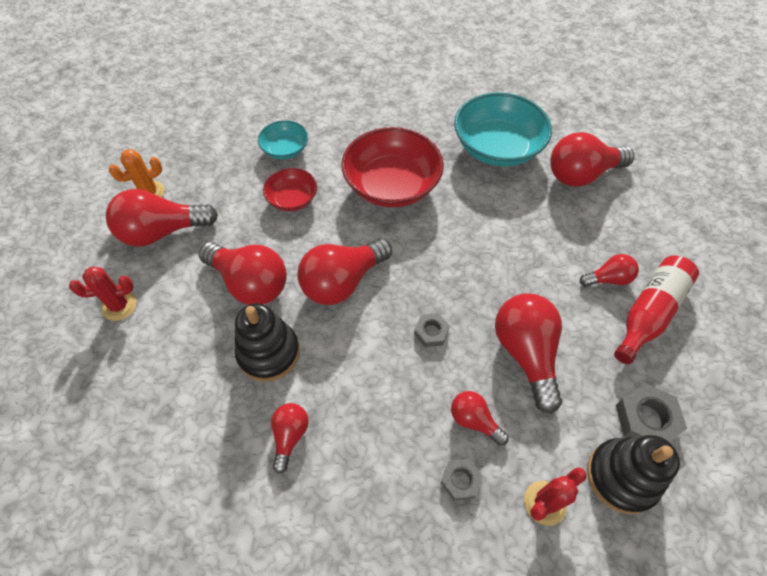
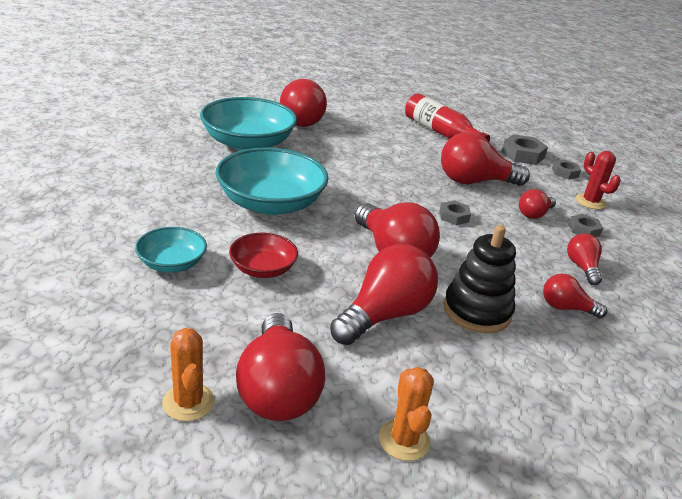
camera: 85 degrees left, 25 degrees down
red cactus [69,266,137,321] -> orange cactus [379,367,434,461]
red bowl [341,127,444,207] -> turquoise bowl [215,147,329,215]
red light bulb [580,254,639,287] -> red light bulb moved to [567,233,602,285]
black stacking toy [587,435,680,514] -> grey nut [552,160,581,179]

